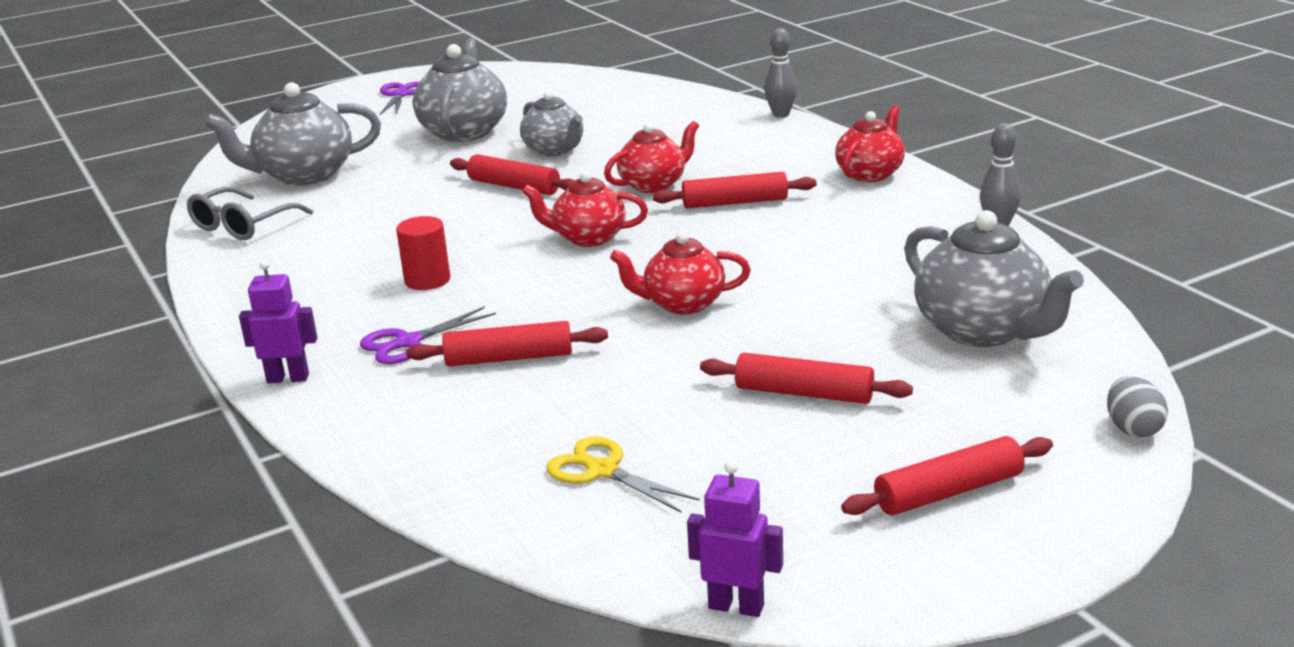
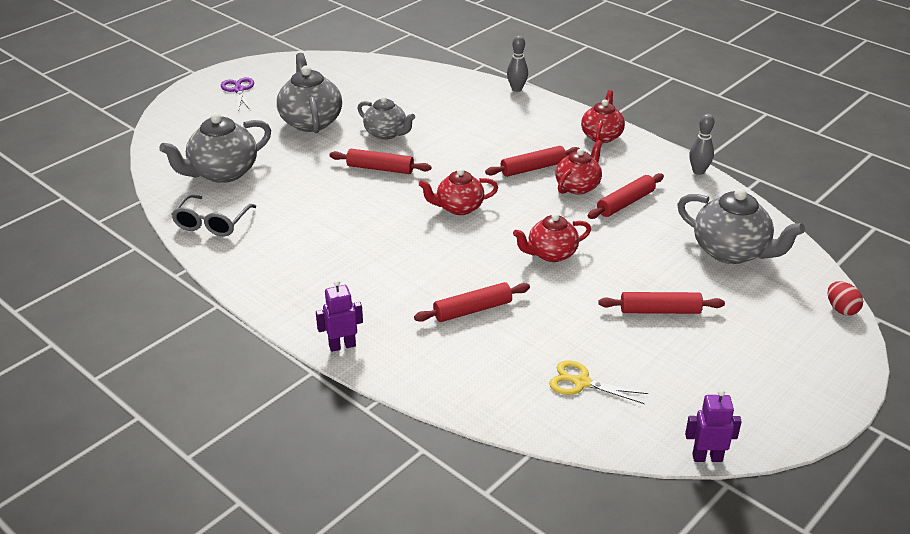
camera: 20 degrees left, 10 degrees up
purple scissors [360,306,496,364] -> none
red cylinder [396,216,450,290] -> none
red teapot [604,121,699,193] -> red teapot moved to [555,140,603,194]
red rolling pin [841,436,1053,515] -> red rolling pin moved to [588,173,664,219]
grey egg [1107,376,1168,438] -> red egg [828,281,863,316]

